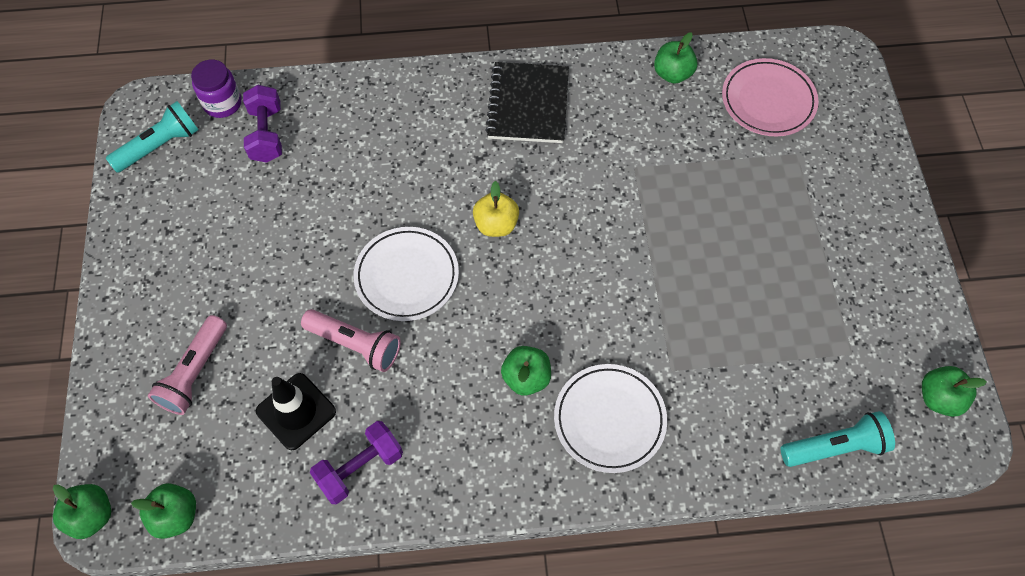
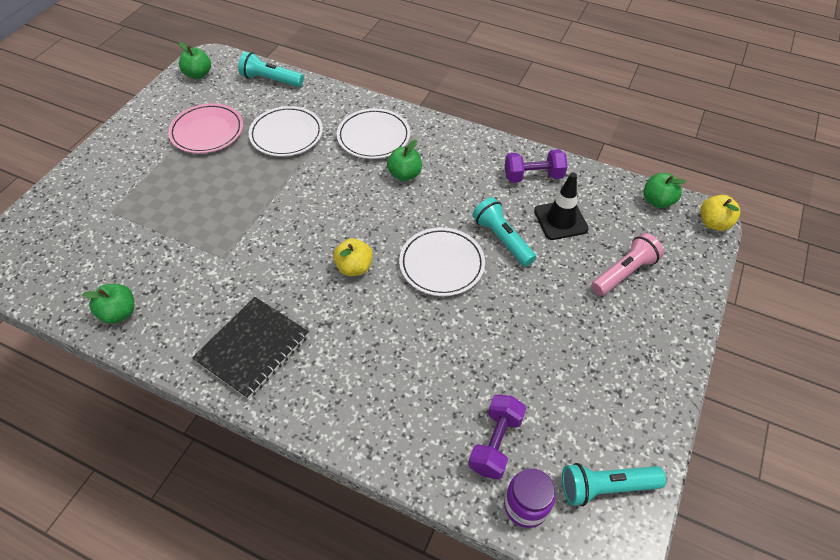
camera: 150 degrees left, 10 degrees down
green apple [53,484,111,539] -> yellow apple [700,195,740,231]
pink flashlight [301,309,401,372] -> turquoise flashlight [472,197,536,267]
pink plate [722,58,819,136] -> pink plate moved to [168,103,243,154]
none -> white plate [249,106,323,157]

